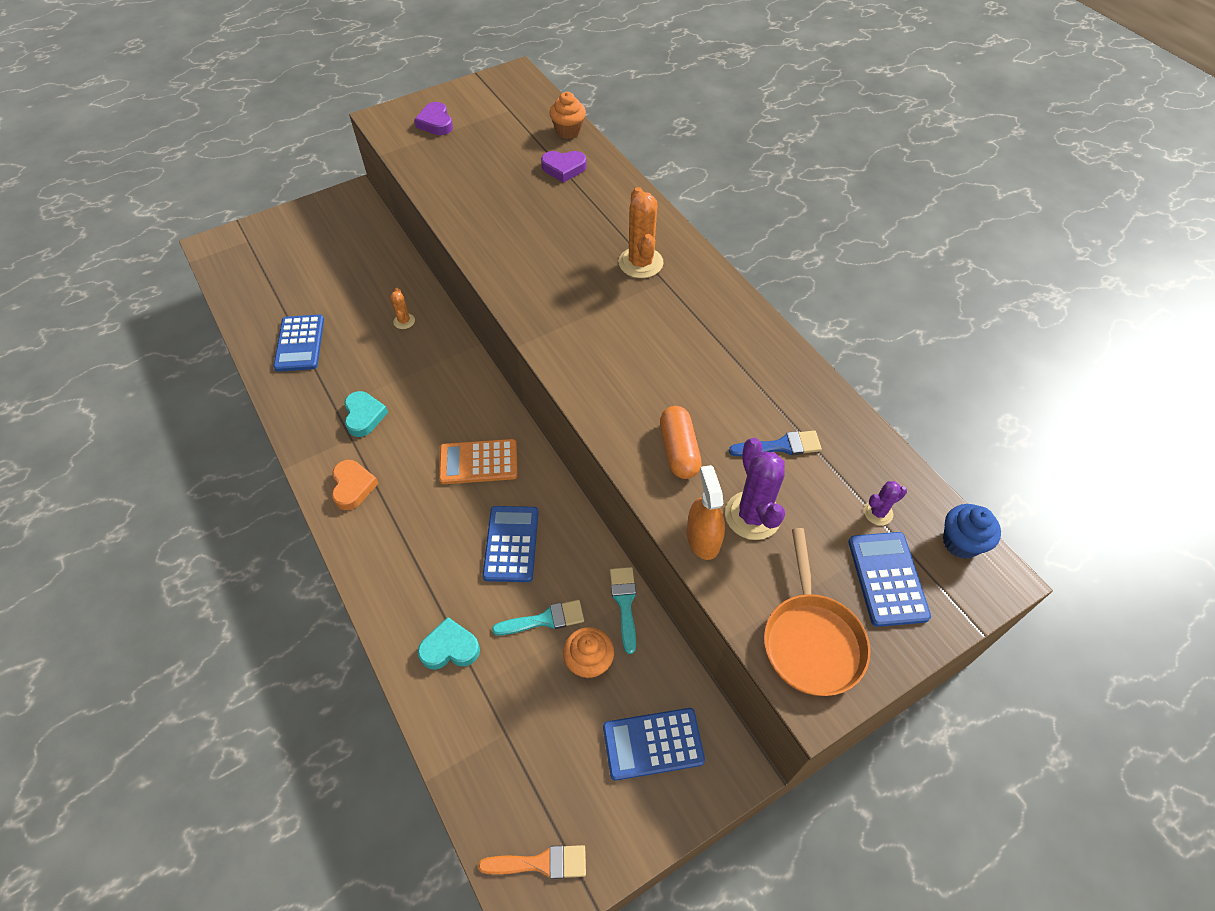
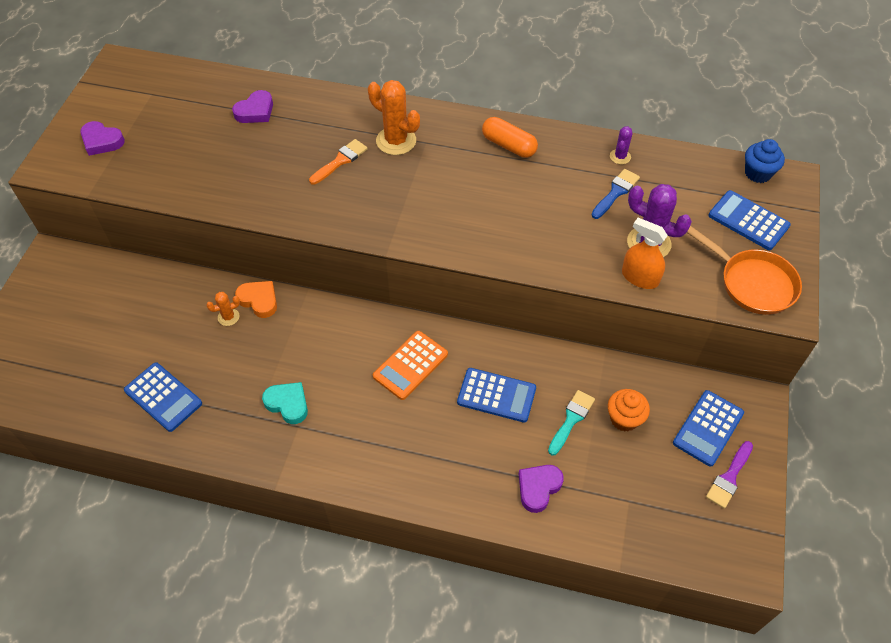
camera: 45 degrees left, 0 degrees up
orange heart [332,460,379,510] -> orange heart moved to [235,281,277,318]
orange cactus [390,288,415,329] -> orange cactus turned 60 degrees counterclockwise [206,292,240,326]
turquoise heart [418,617,480,670] -> purple heart [519,465,564,513]
orange brush [478,845,586,879] -> orange brush moved to [309,139,368,185]
blue calculator [483,506,538,582] -> blue calculator turned 150 degrees clockwise [457,368,536,423]
orange cupcake [549,92,586,139] -> none
turquoise brush [610,567,636,654] -> none
orange capsule [660,406,702,479] -> orange capsule moved to [482,117,538,158]
purple cactus [864,481,907,525] -> purple cactus moved to [610,126,632,164]
none -> purple brush [706,441,753,509]

